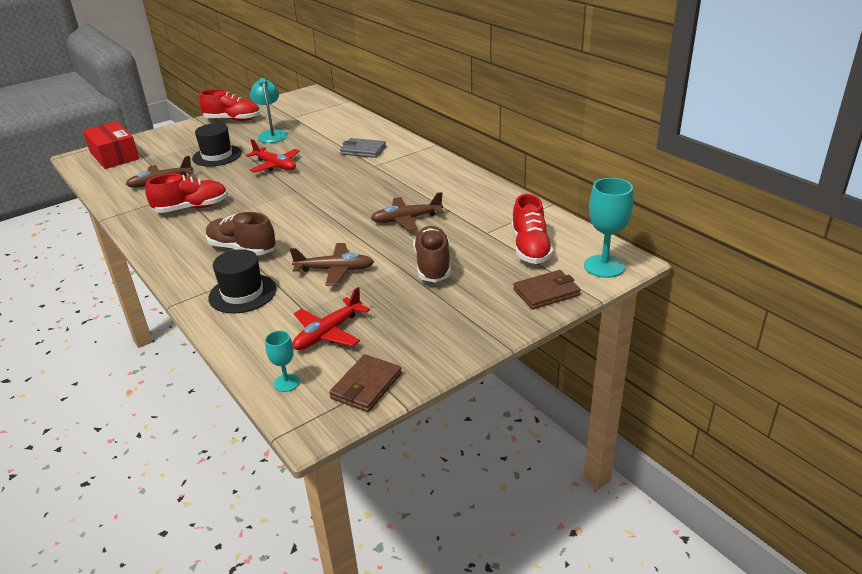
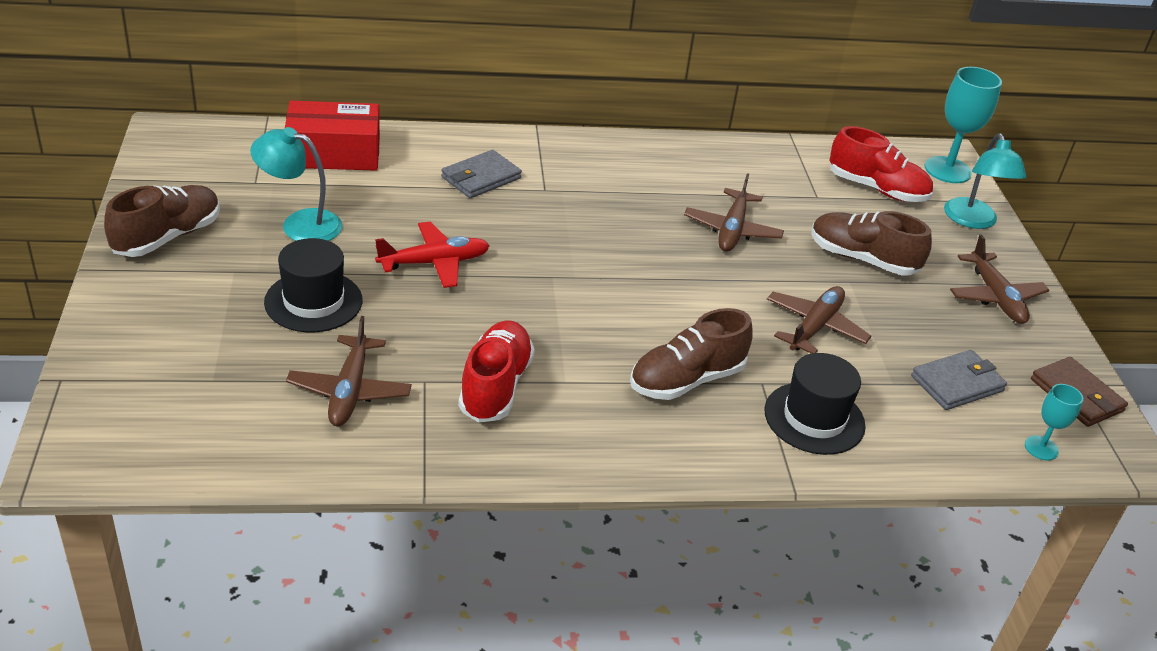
camera: 65 degrees left, 5 degrees up
red box [83,121,139,169] -> red box moved to [285,101,380,171]
red shoe [199,89,260,121] -> brown shoe [104,185,220,257]
red plane [292,287,370,350] -> grey wallet [911,350,1007,410]
brown wallet [513,270,581,310] -> turquoise lamp [944,133,1026,229]
none -> brown plane [950,235,1049,324]

